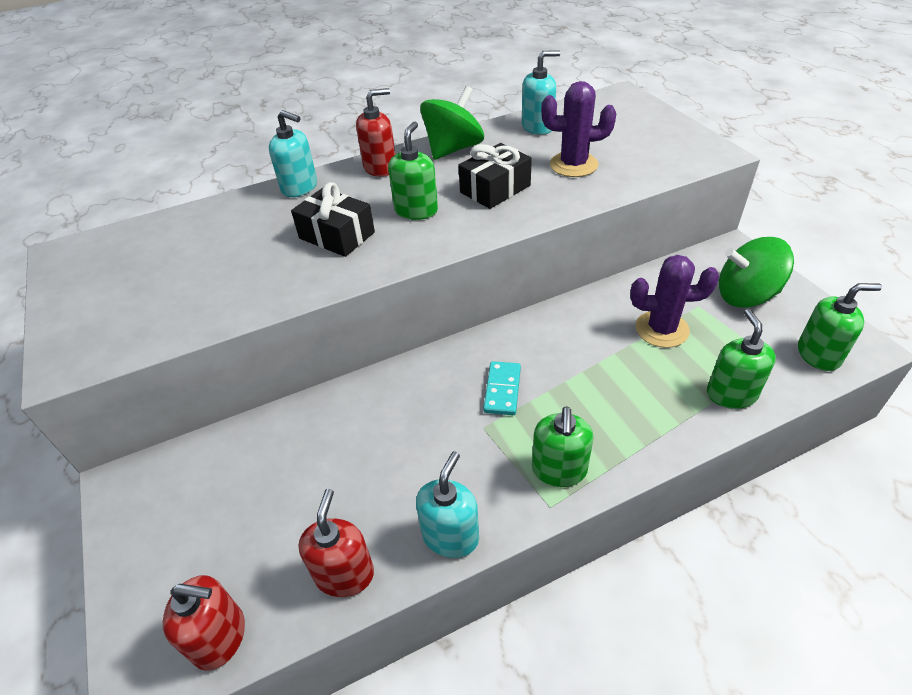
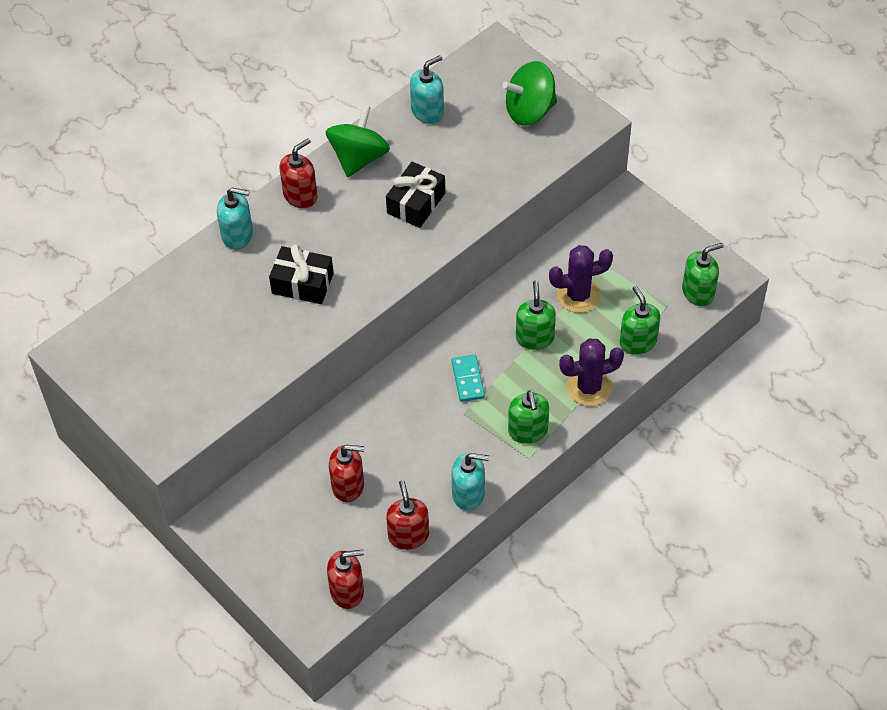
camera: 20 degrees left, 10 degrees up
green soap dispenser [388,122,438,220] -> green soap dispenser moved to [516,280,556,350]
turquoise soap dispenser [416,451,479,558] -> turquoise soap dispenser turned 90 degrees clockwise [451,453,489,511]
purple cactus [541,81,616,177] -> purple cactus moved to [559,338,624,406]
green spinning top [719,237,794,308] -> green spinning top moved to [502,61,557,126]
none -> red soap dispenser [329,445,364,502]

